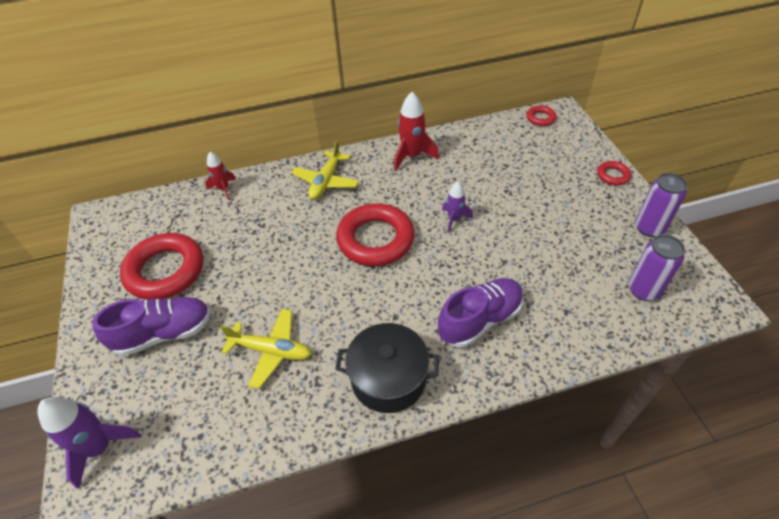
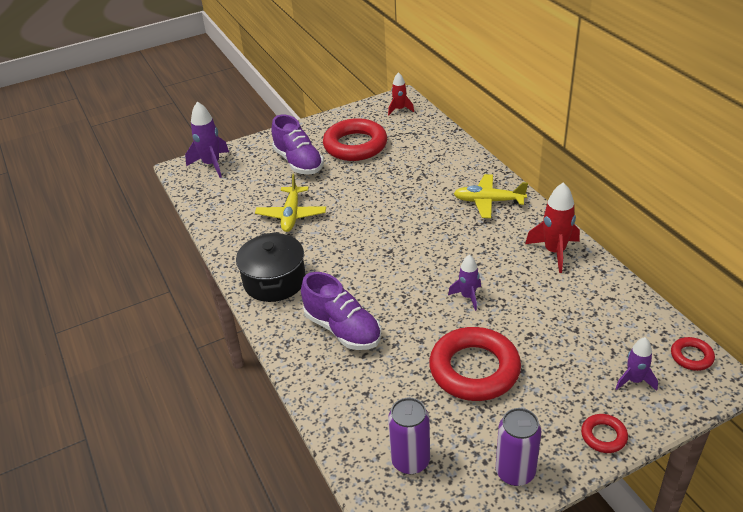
camera: 80 degrees right, 10 degrees down
red rocket [205,152,236,200] -> red rocket moved to [388,72,414,115]
red ring [336,203,414,266] -> red ring moved to [429,327,521,401]
none -> purple rocket [615,337,658,391]

